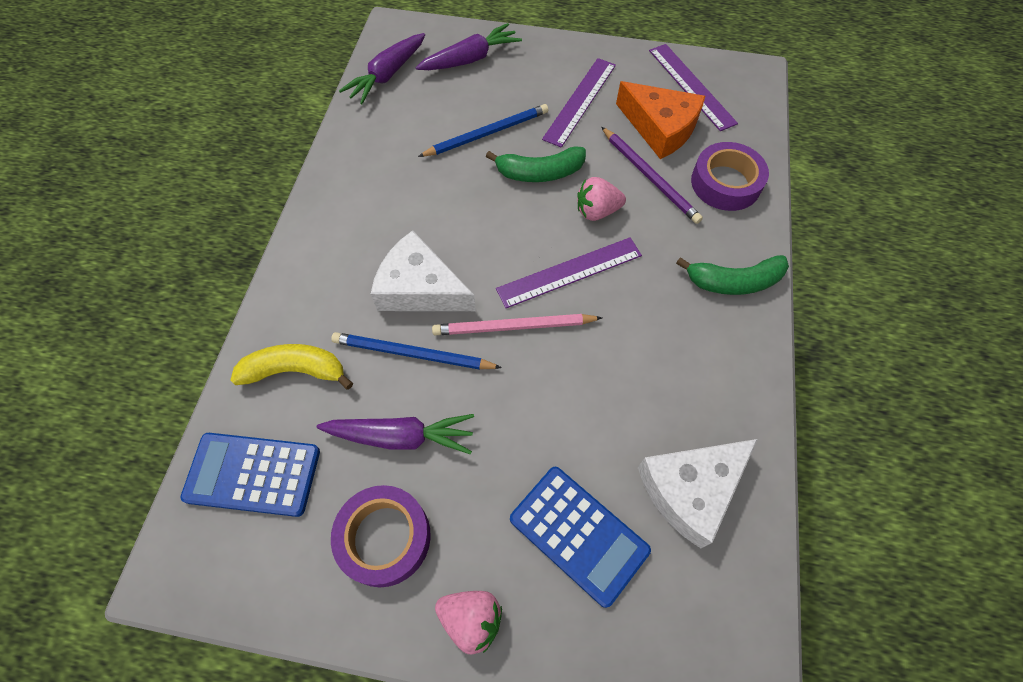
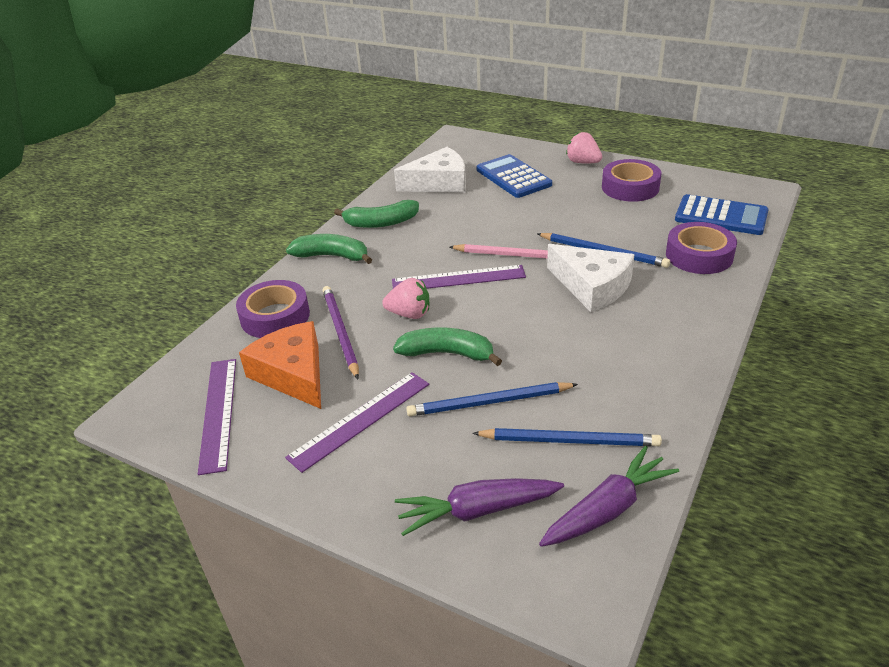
camera: 160 degrees left, 25 degrees down
yellow banana [230,344,353,390] -> purple tape [666,222,737,274]
purple carrot [317,414,474,454] -> none
none -> green banana [334,200,419,228]
none -> blue pencil [472,428,662,446]

